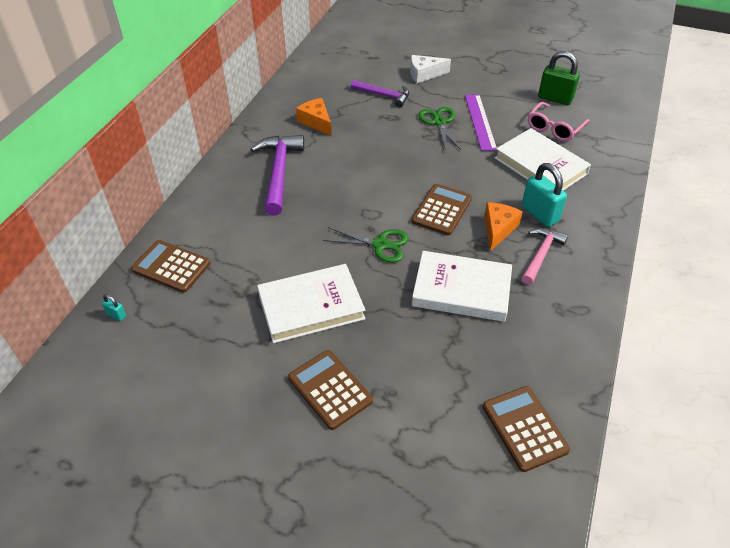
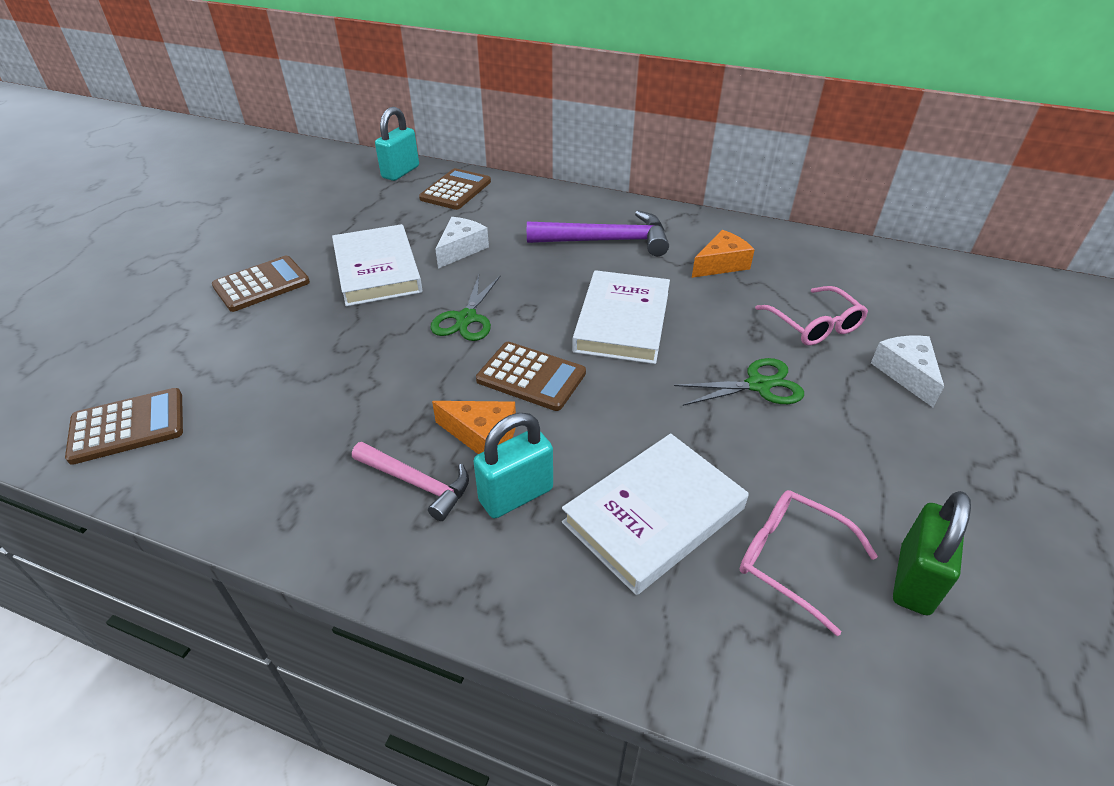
camera: 90 degrees right, 5 degrees down
turquoise padlock [102,294,126,321] -> turquoise padlock [375,107,419,181], size x2.28
purple hammer [351,80,409,107] -> pink glasses [755,286,868,346]
white book [412,251,512,322] -> white book moved to [572,270,670,364]
purple ruler [465,94,497,151] -> none
none -> white cheese [435,217,489,269]

